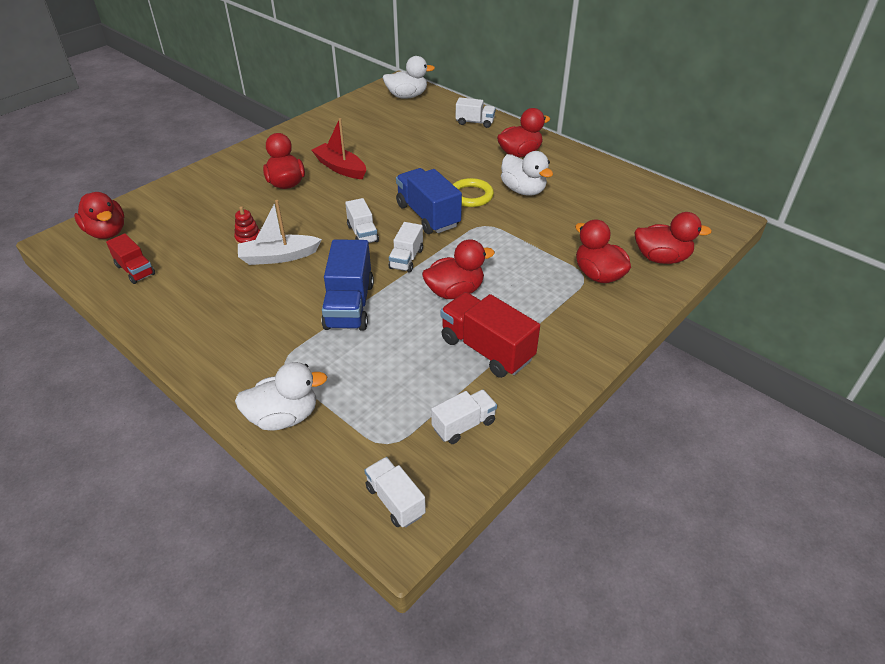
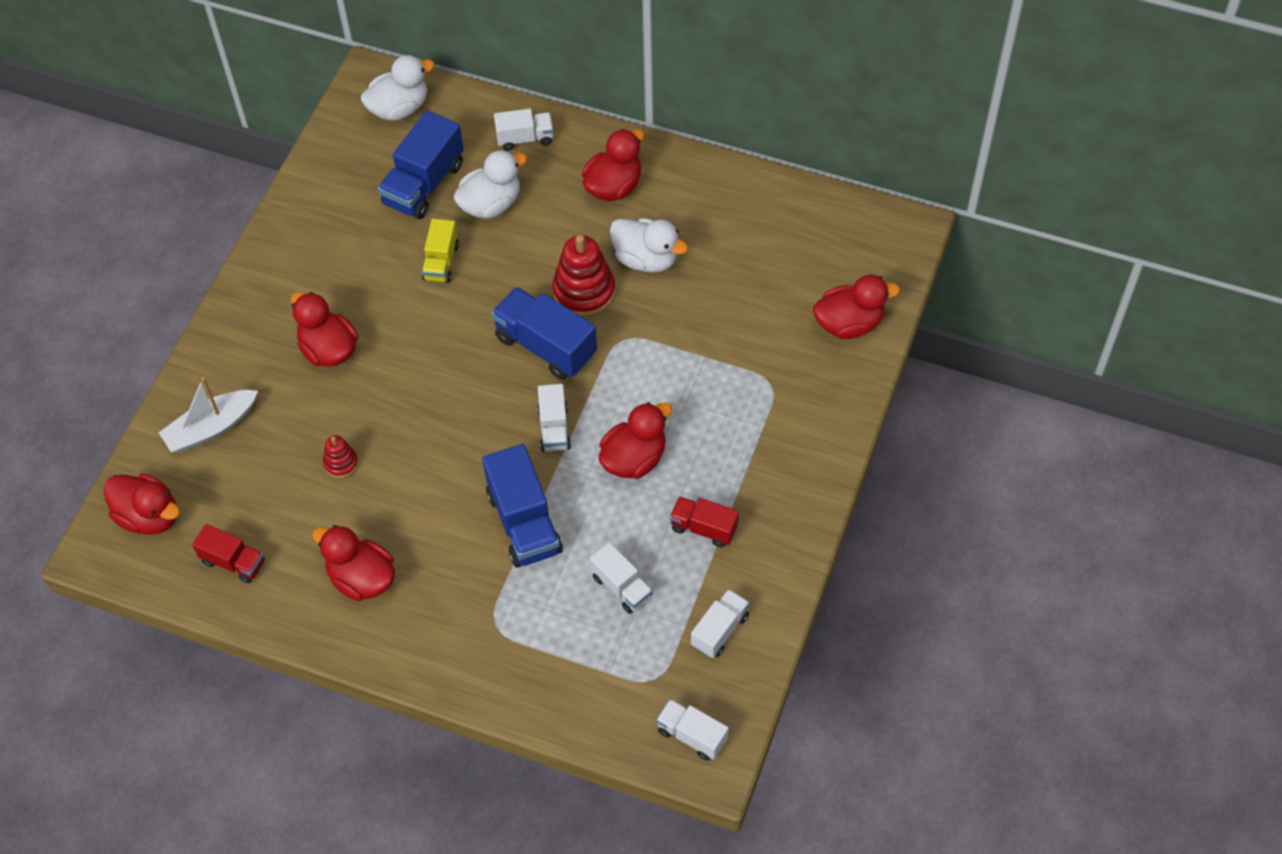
camera: 20 degrees left, 15 degrees up
white duck [235,362,327,431] -> white duck moved to [453,150,527,219]
white boat [238,200,322,265] -> white boat moved to [159,377,258,453]
red boat [312,118,366,179] -> none
white truck [345,198,379,243] -> white truck moved to [589,542,653,614]
red truck [440,292,540,378] -> red truck [670,497,739,547], size x0.59
yellow ring [453,178,494,207] -> red stacking toy [552,235,615,317]
red duck [575,219,631,283] -> red duck moved to [312,525,395,601]
none -> blue truck [378,110,464,219]
none -> yellow truck [422,219,459,283]

